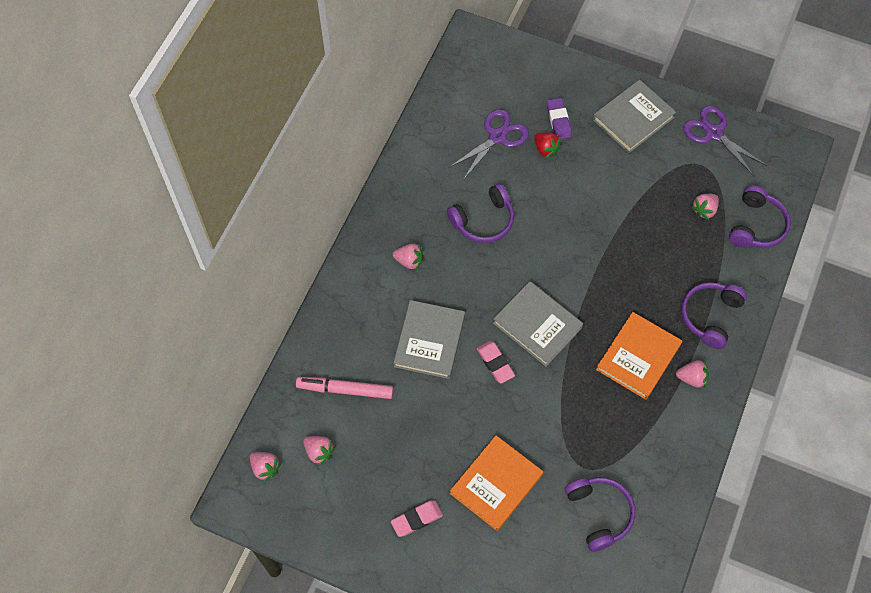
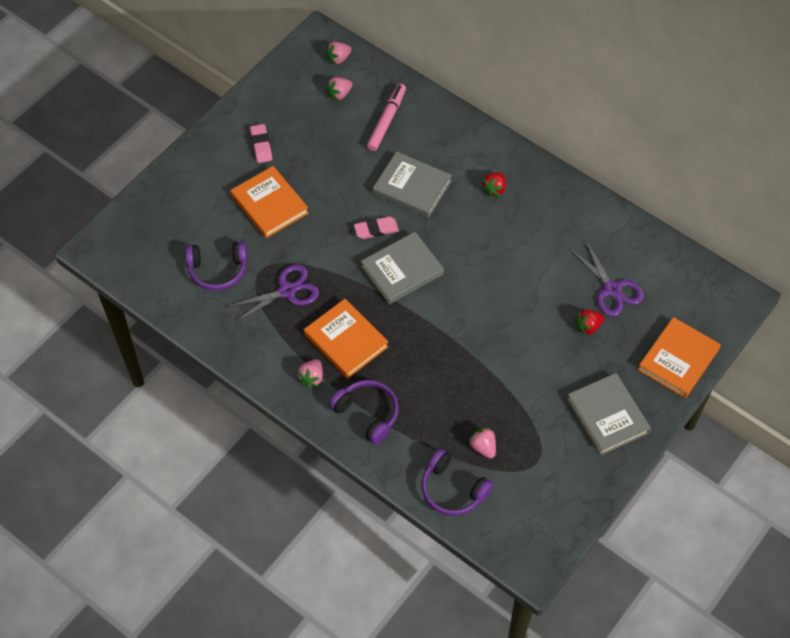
camera: 105 degrees right, 5 degrees down
pink strawberry [393,243,423,270] -> red strawberry [481,172,506,197]
purple headphones [447,183,514,243] -> none
purple eraser [547,98,572,139] -> none
purple scissors [683,106,767,177] -> purple scissors moved to [227,264,319,323]
none -> orange book [638,317,721,398]

